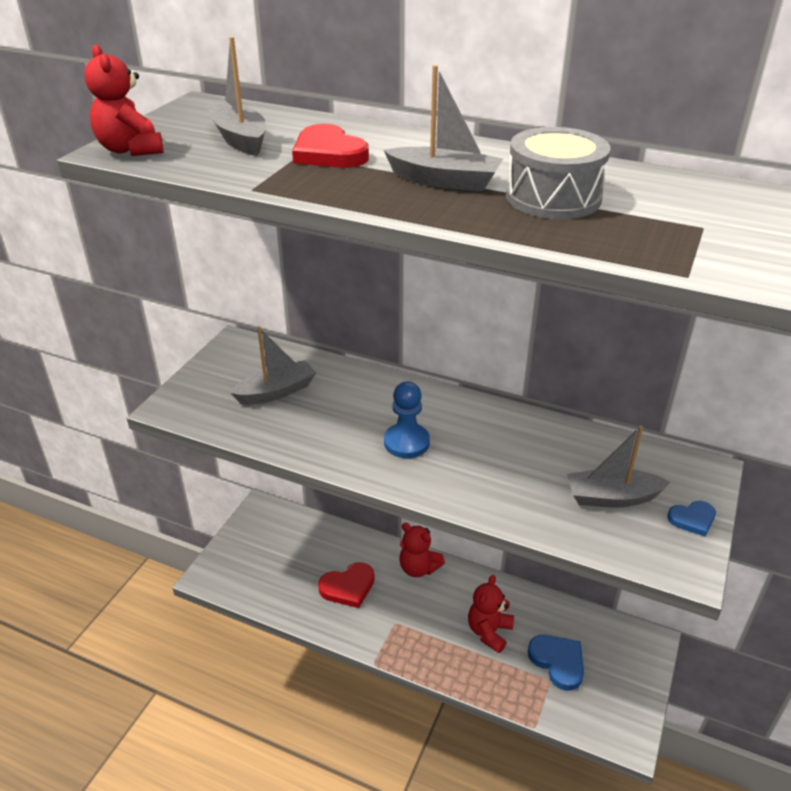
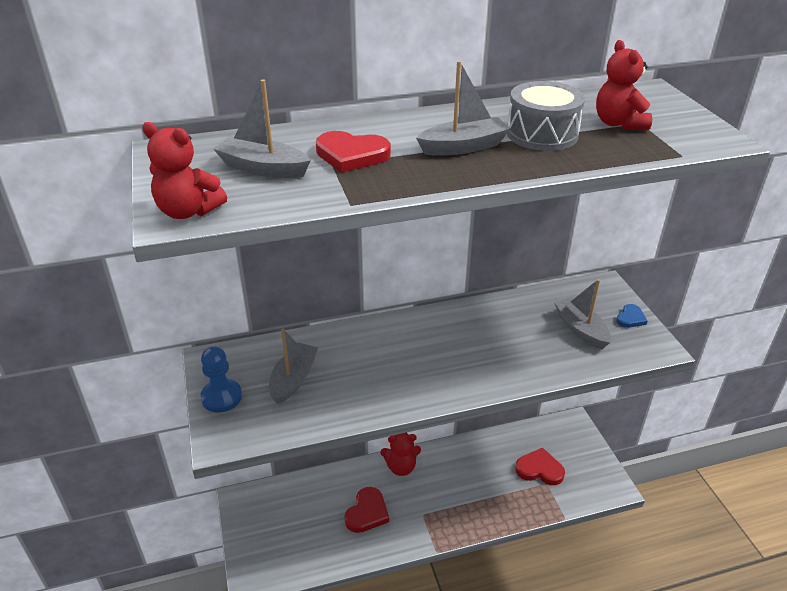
camera: 40 degrees left, 0 degrees up
blue pawn [384,382,430,458] -> blue pawn moved to [200,346,242,412]
red teddy bear [468,575,514,653] -> red teddy bear moved to [596,40,652,130]
blue heart [528,635,584,691] -> red heart [515,448,565,485]
grey boat [567,426,670,507] -> grey boat turned 105 degrees clockwise [554,279,611,349]

